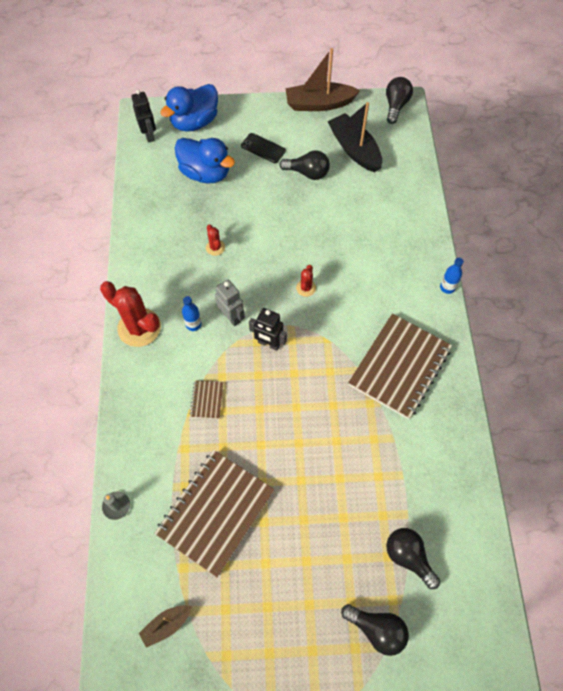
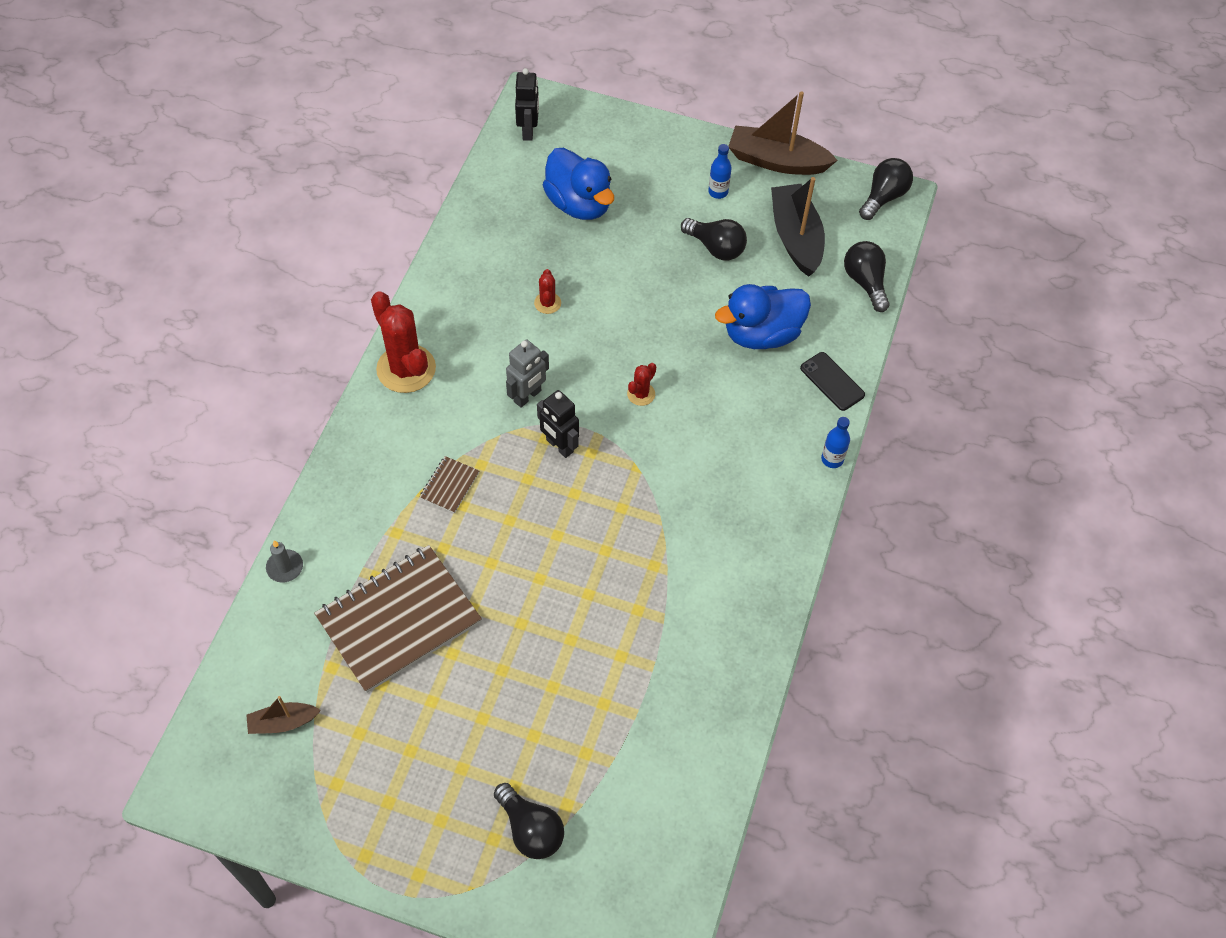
camera: 20 degrees right, 5 degrees down
blue duck [160,84,218,132] -> blue duck moved to [715,284,811,349]
blue bottle [182,296,202,331] -> blue bottle moved to [708,144,732,199]
grey robot [215,279,245,326] -> grey robot turned 60 degrees clockwise [506,339,549,408]
black phone [241,133,286,163] -> black phone moved to [800,352,865,411]
brown notebook [348,313,452,419] -> none
black light bulb [386,528,440,589] -> black light bulb moved to [844,241,890,312]

